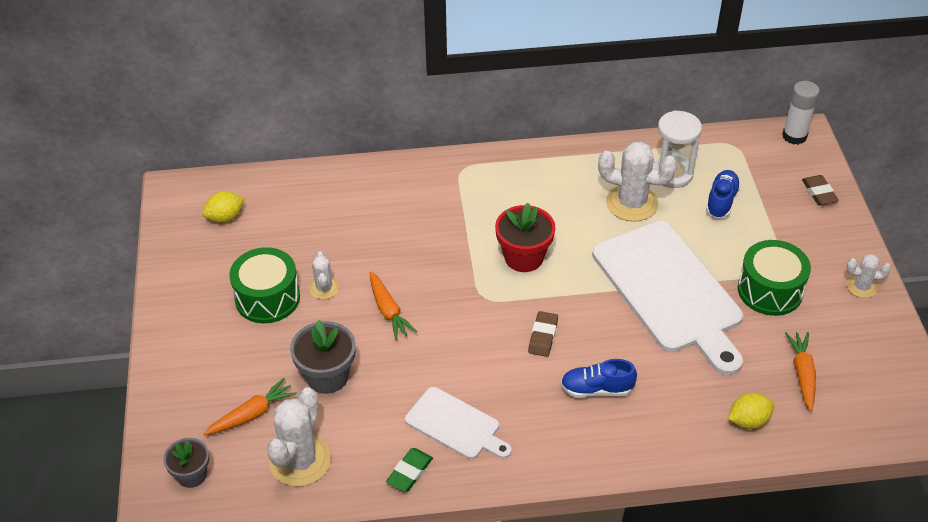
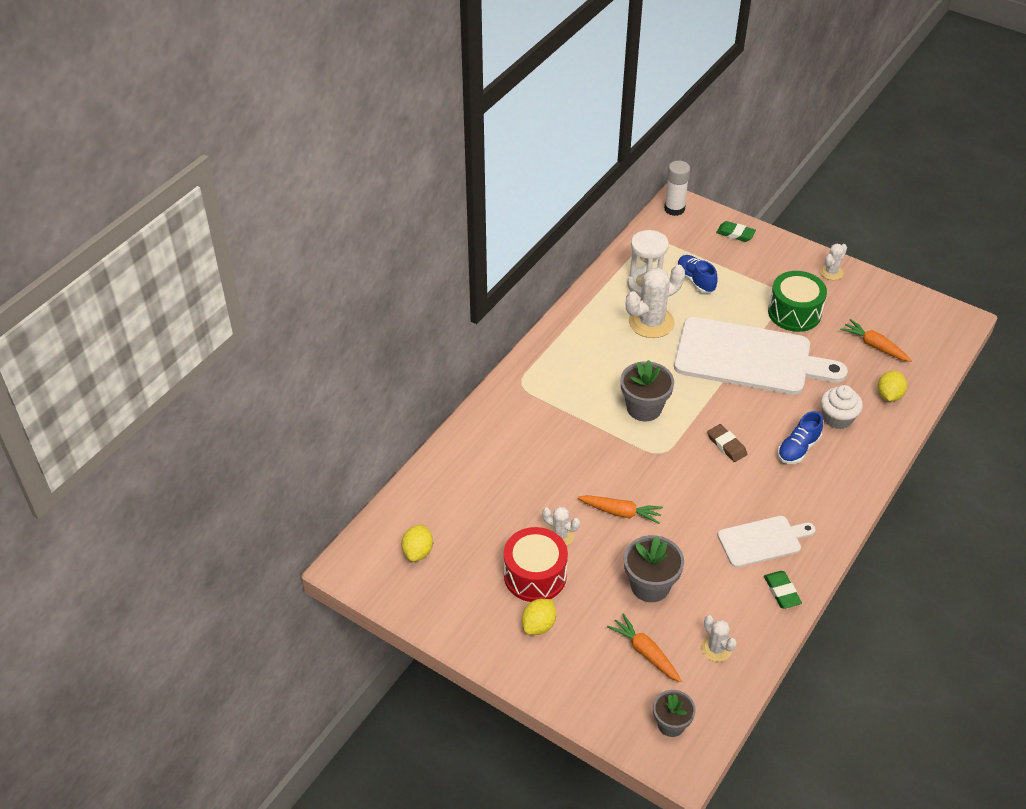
camera: 50 degrees left, 0 degrees up
orange carrot [204,378,297,436] -> orange carrot turned 45 degrees counterclockwise [607,613,682,682]
green drum [229,247,300,323] -> red drum [504,527,568,602]
white cactus [267,387,331,487] -> white cactus [701,615,737,662], size x0.54
red flower pot [495,203,555,272] -> grey flower pot [620,360,674,421]
brown eraser [802,175,839,205] -> green eraser [716,221,756,242]
none -> yellow lemon [522,599,556,635]
none -> white cupcake [821,385,863,429]

